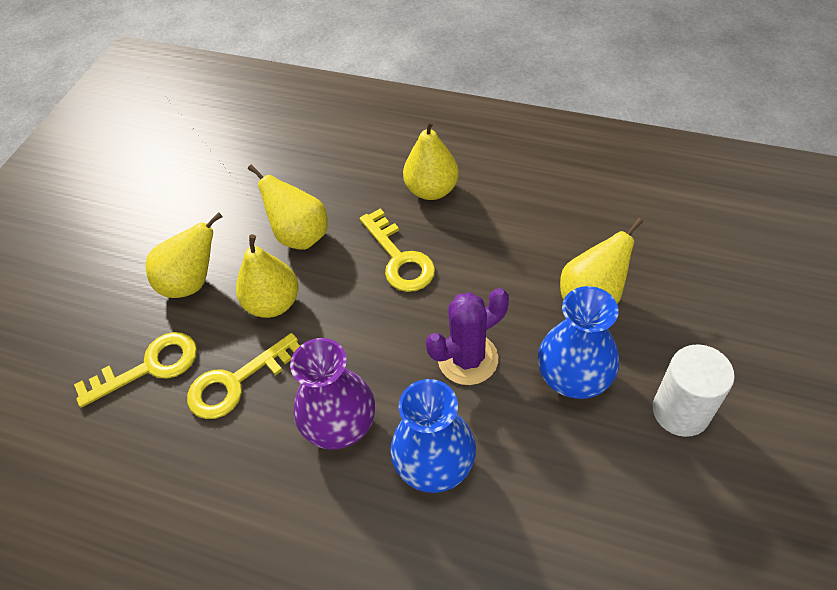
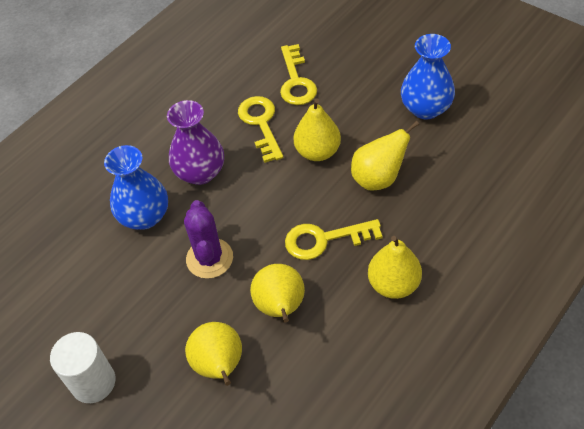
camera: 110 degrees right, 0 degrees up
yellow pear [146,212,222,298] -> yellow pear moved to [250,264,305,323]
blue vase [538,286,619,399] -> blue vase moved to [401,34,455,119]

